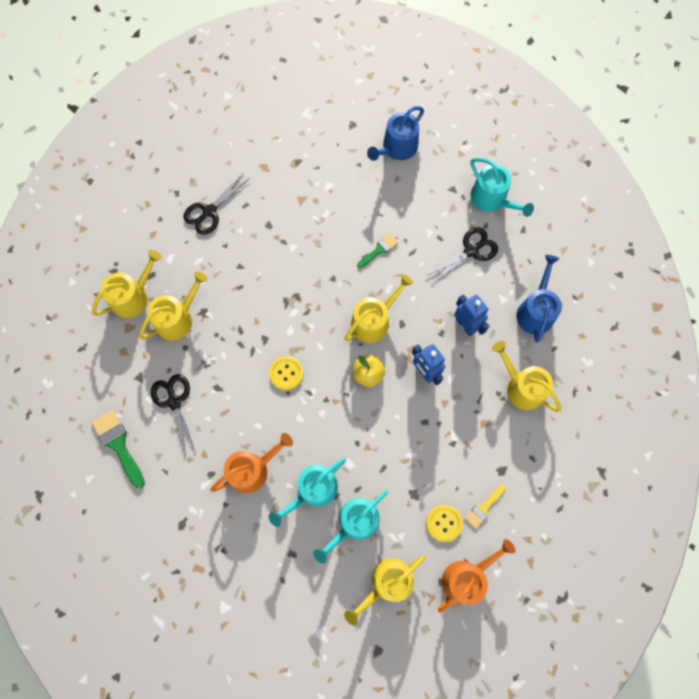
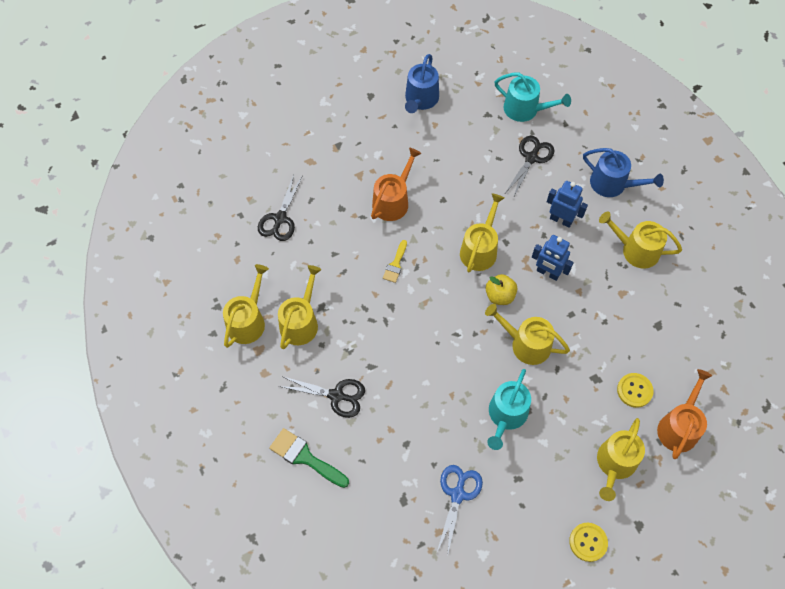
camera: 25 degrees left, 10 degrees down
black scissors [150,374,196,457] -> black scissors turned 150 degrees clockwise [279,377,365,418]
orange watering can [210,433,293,493] -> orange watering can moved to [371,148,422,221]
yellow button [269,356,304,390] -> yellow button moved to [569,523,608,562]
turquoise watering can [313,490,388,563] -> none
green brush [357,234,398,268] -> none
yellow brush [465,484,506,529] -> yellow brush moved to [383,240,407,283]
blue watering can [517,255,562,342] -> blue watering can turned 135 degrees clockwise [583,148,664,197]
none -> blue scissors [437,465,483,557]
none -> yellow watering can [485,304,570,365]

